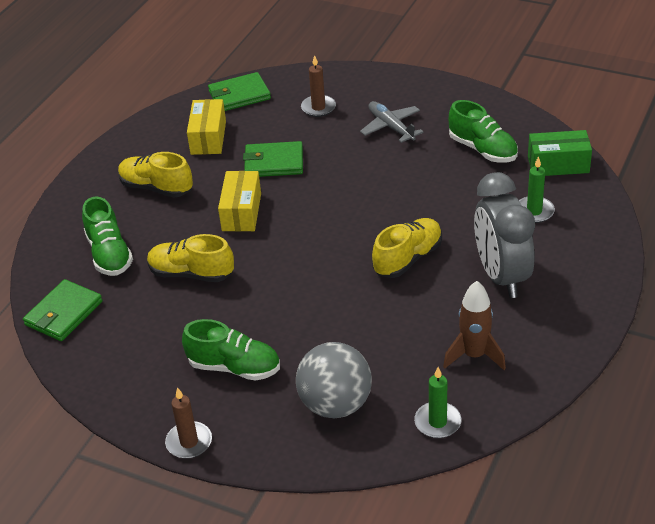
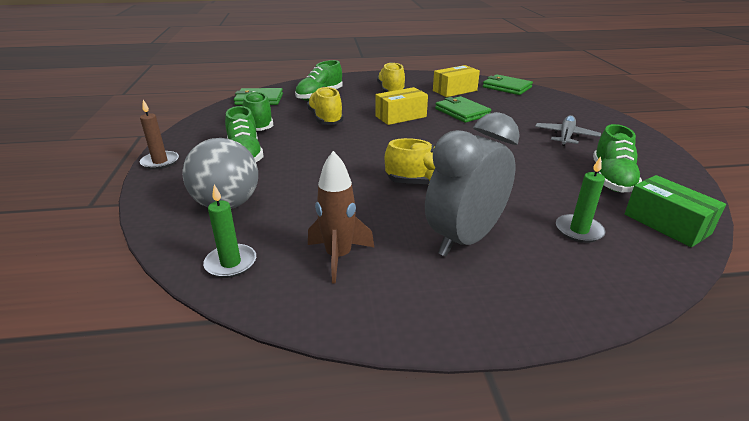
camera: 55 degrees right, 10 degrees down
brown candle [301,55,336,117] -> none
none -> green shoe [242,91,273,131]

